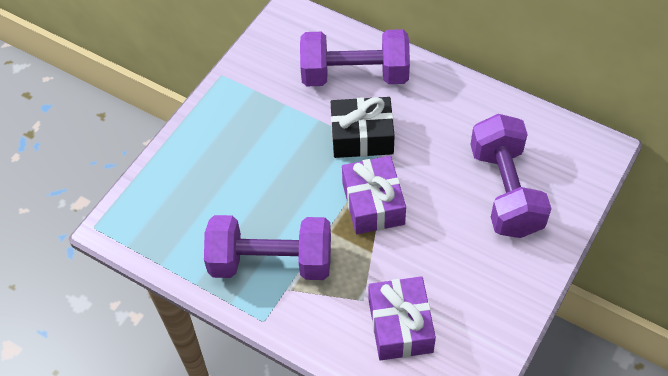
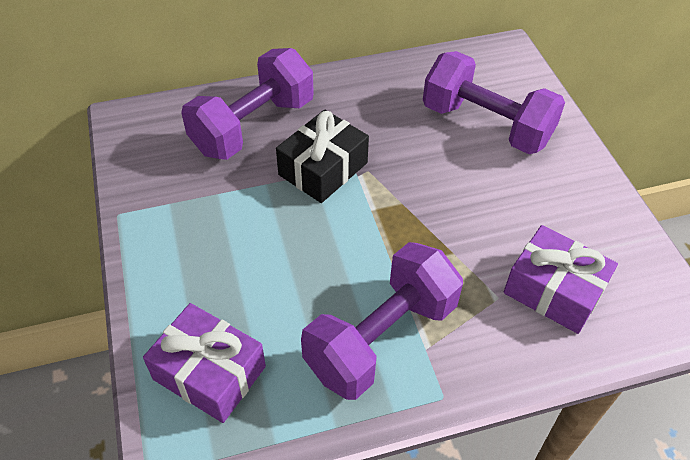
camera: 50 degrees left, 5 degrees down
purple gift [342,156,406,234] -> purple gift moved to [143,303,266,423]

